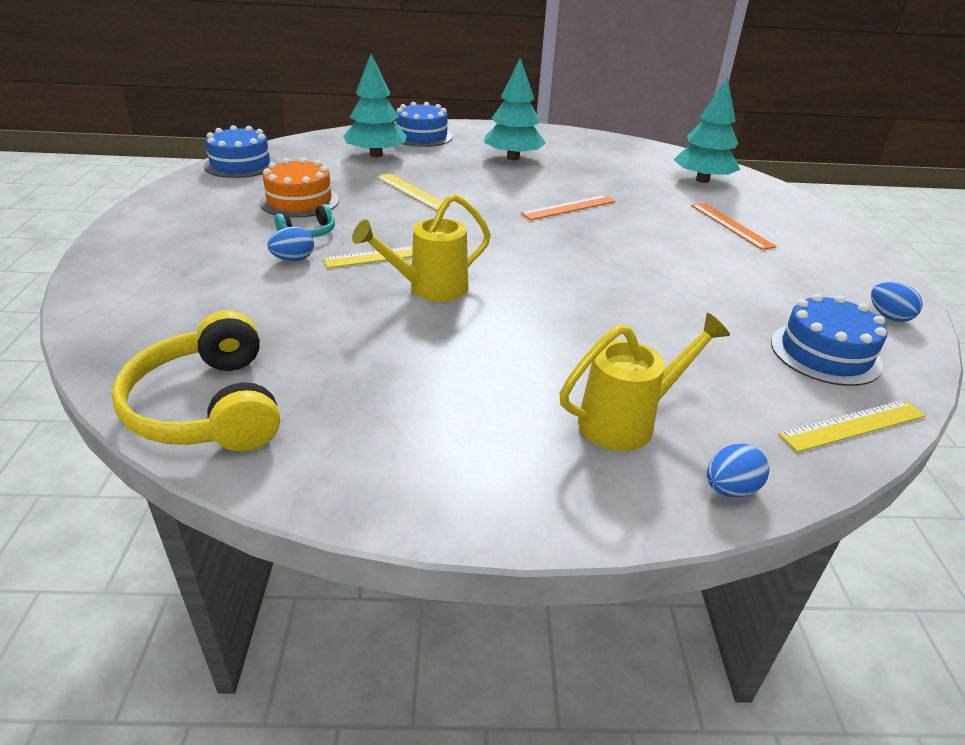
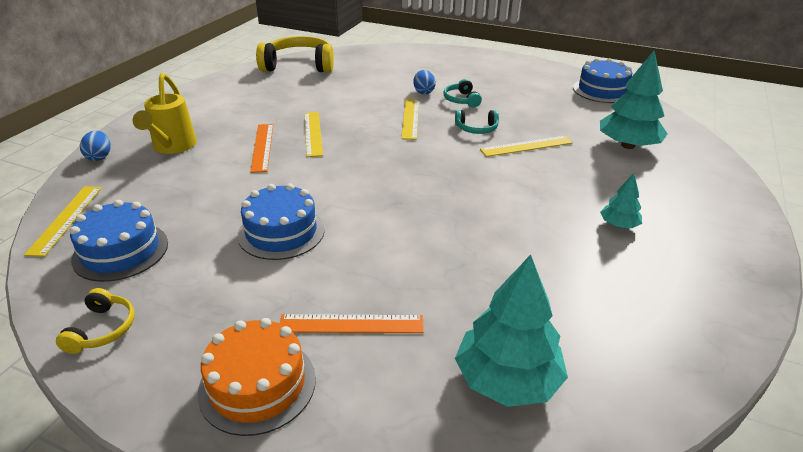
camera: 115 degrees right, 0 degrees up
orange cake [260,157,339,218] -> orange cake moved to [198,318,316,436]
yellow watering can [352,194,491,302] -> none
blue cake [396,102,453,147] -> blue cake moved to [237,183,325,260]
turquoise tree [484,58,546,160] -> turquoise tree [600,173,642,228], size x0.51
orange ruler [521,195,616,220] -> orange ruler moved to [250,124,273,173]
blue egg [871,282,923,322] -> yellow headphones [56,288,135,354]
none -> yellow ruler [304,112,323,157]
none -> turquoise headphones [455,110,499,134]

